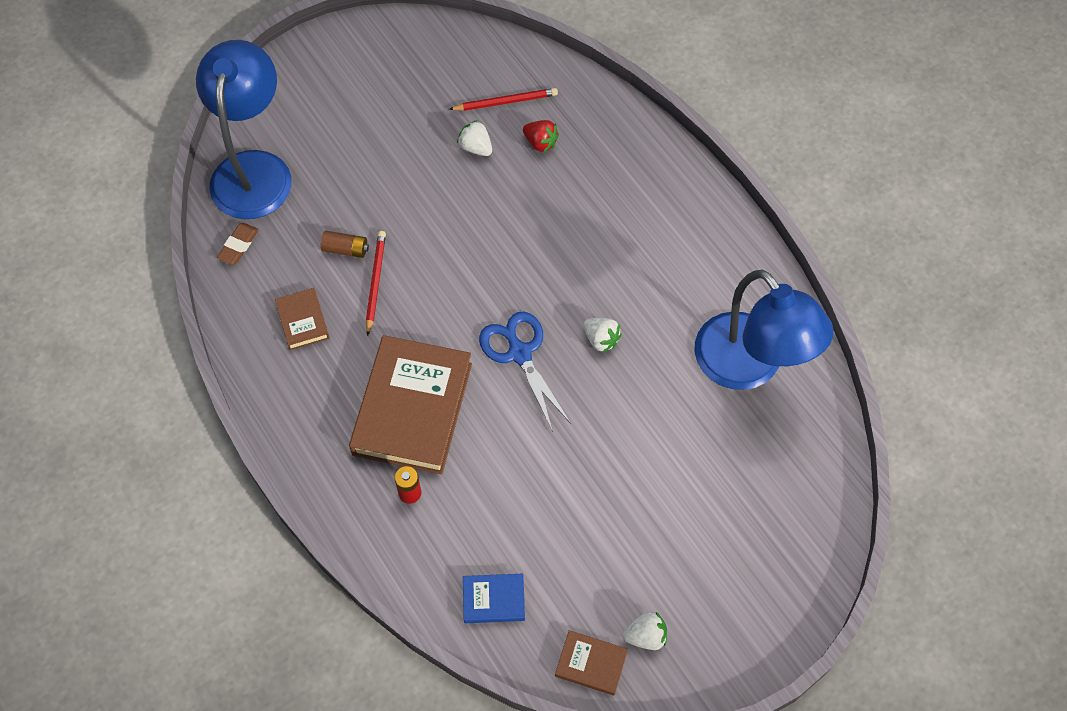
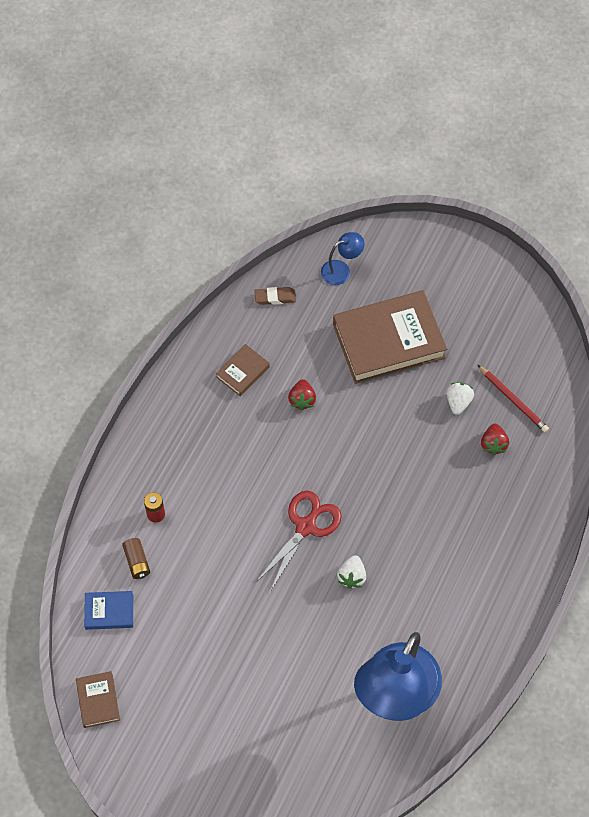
camera: 60 degrees right, 0 degrees up
blue lamp [196,40,292,219] -> blue lamp [321,232,364,285], size x0.44
brown battery [321,231,369,258] -> brown battery moved to [122,538,150,579]
brown book [349,335,472,474] -> brown book moved to [333,290,447,384]
red pencil [366,231,386,336] -> red strawberry [288,379,316,411]
blue book [463,574,525,623] -> blue book turned 60 degrees counterclockwise [84,591,133,630]
blue scissors [479,312,571,432] -> red scissors [256,491,342,592]
white strawberry [622,611,667,650] -> none

